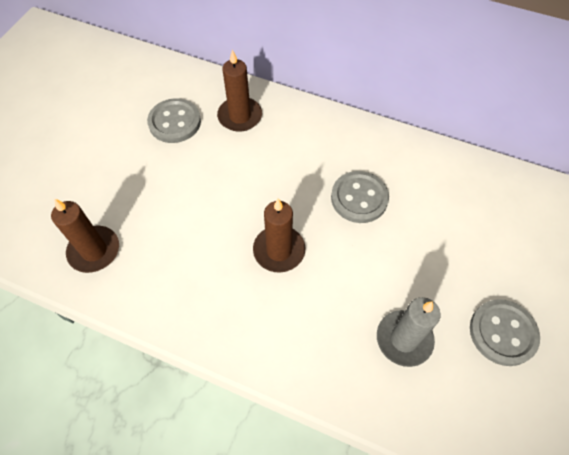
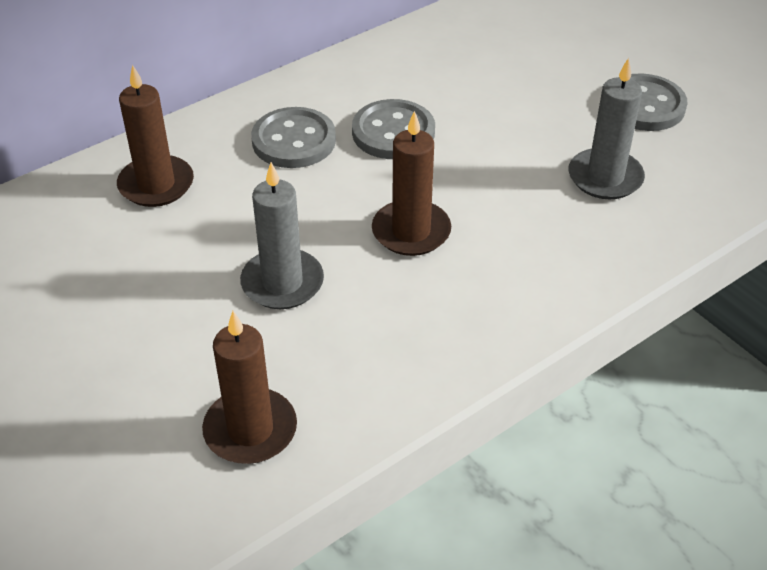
camera: 60 degrees left, 15 degrees down
grey button [147,98,201,143] -> grey button moved to [251,107,336,168]
none -> grey candle [240,162,324,309]

